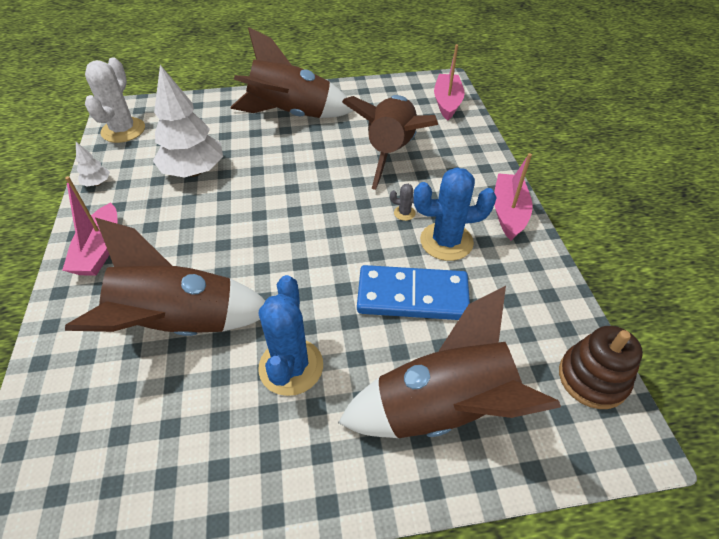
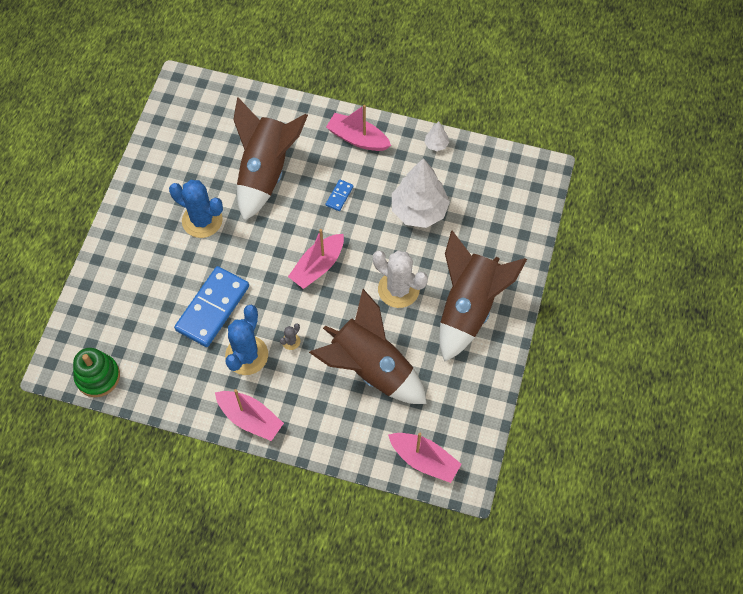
camera: 115 degrees right, 15 degrees up
white cactus [85,57,145,143] -> white cactus moved to [373,250,428,308]
brown rocket [338,286,561,438] -> none
brown stacking toy [559,326,643,409] -> green stacking toy [73,348,120,397]
none -> pink boat [288,229,344,289]
none -> blue domino [326,179,354,211]

